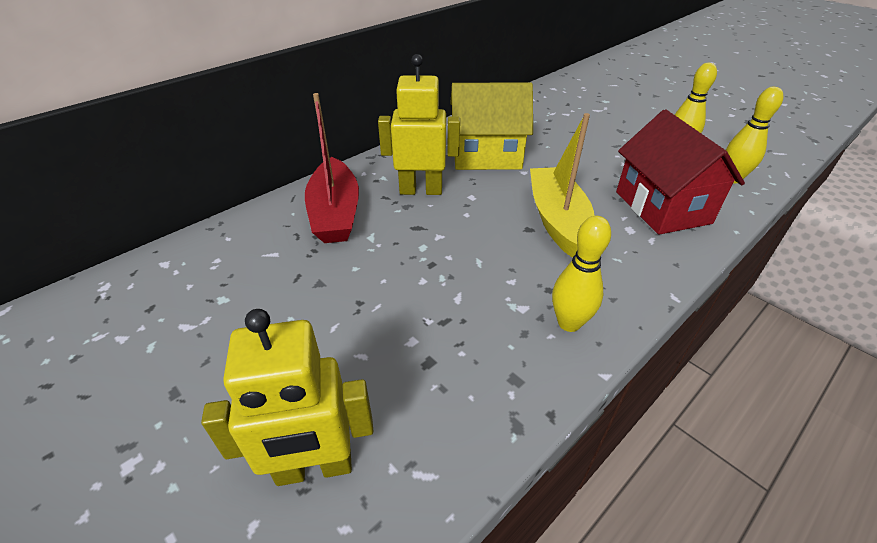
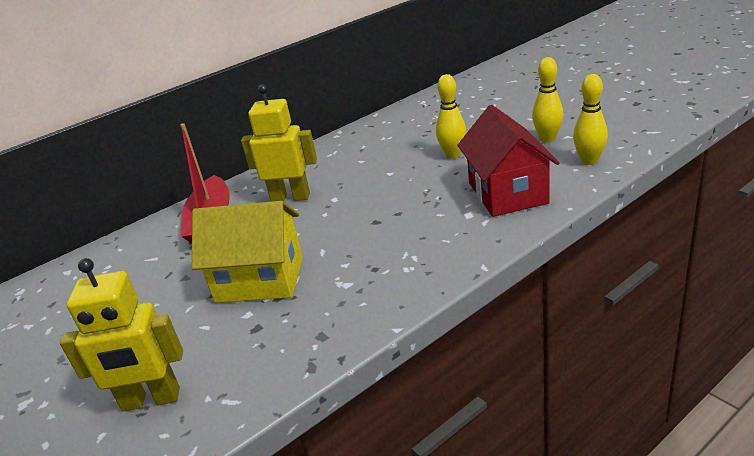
camera: 10 degrees right, 10 degrees down
yellow house [450,83,533,170] -> yellow house moved to [192,201,303,303]
yellow boat [530,113,594,258] -> none
yellow bowling pin [552,216,611,332] -> yellow bowling pin moved to [436,74,466,159]

